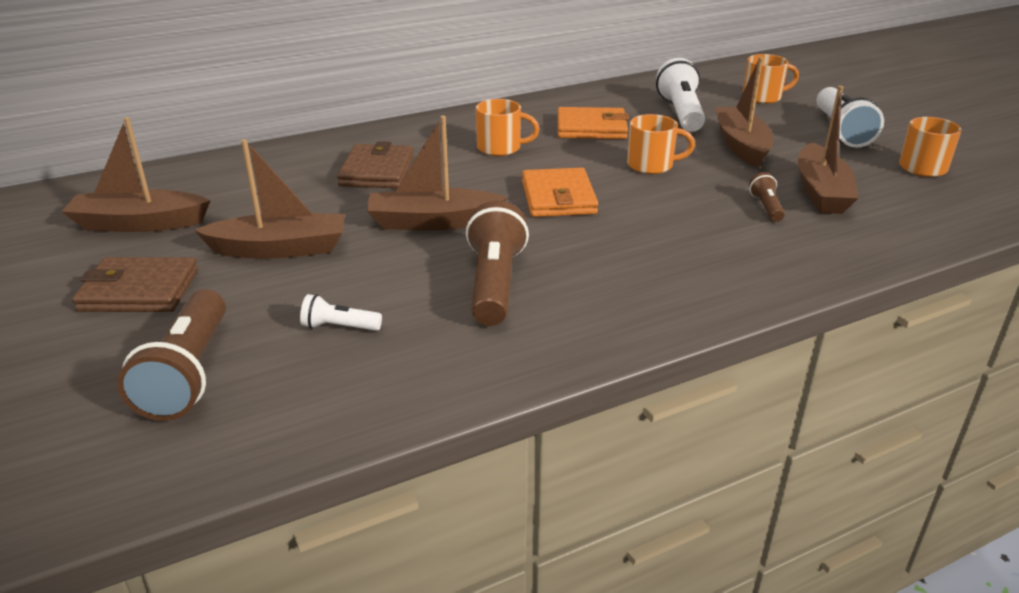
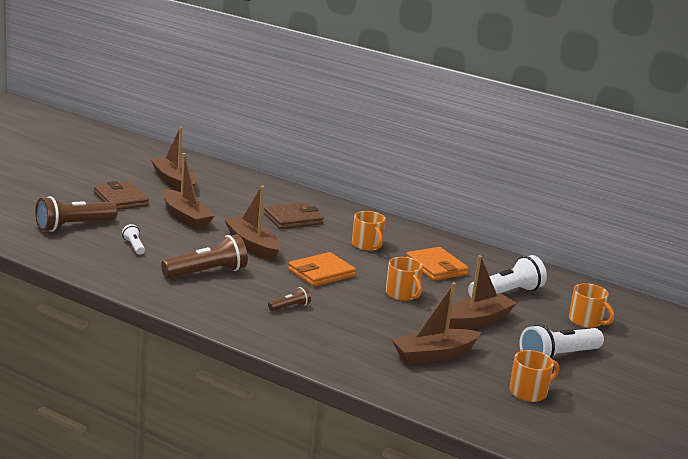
camera: 55 degrees right, 10 degrees down
brown flashlight [749,172,785,222] -> brown flashlight moved to [268,287,311,311]

